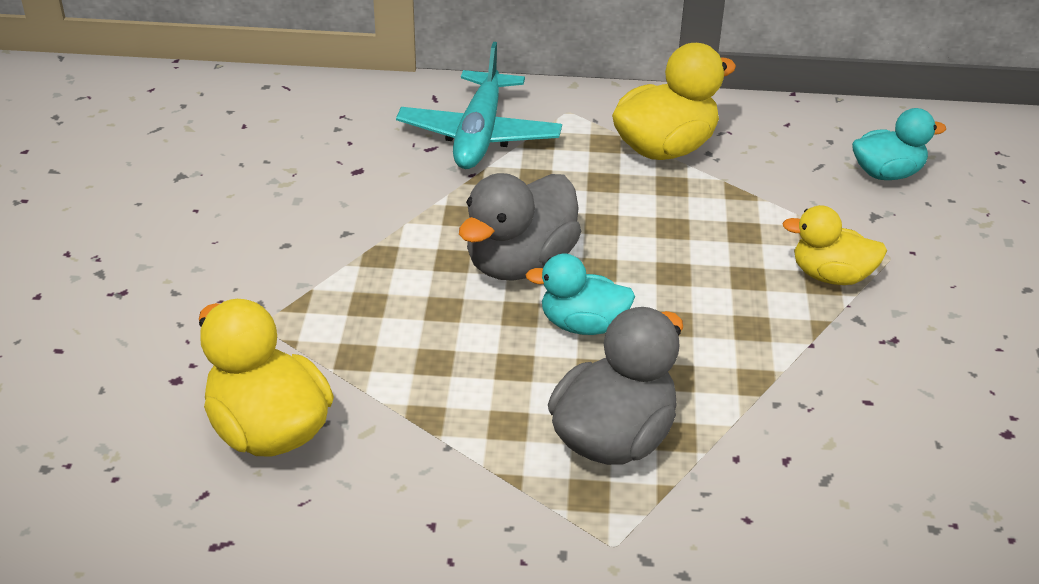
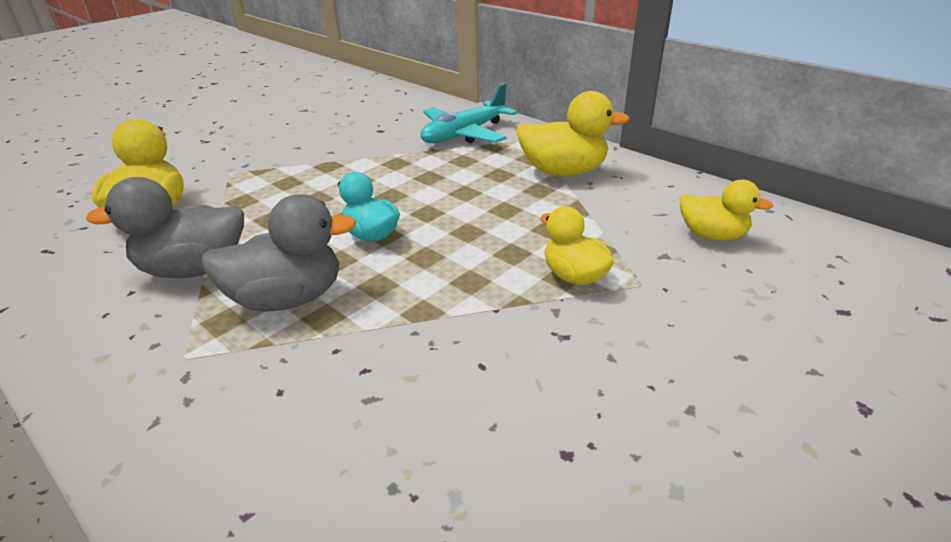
camera: 40 degrees right, 5 degrees down
grey duck [459,173,581,281] -> grey duck moved to [86,177,244,278]
turquoise duck [852,108,946,180] -> yellow duck [679,180,773,241]

